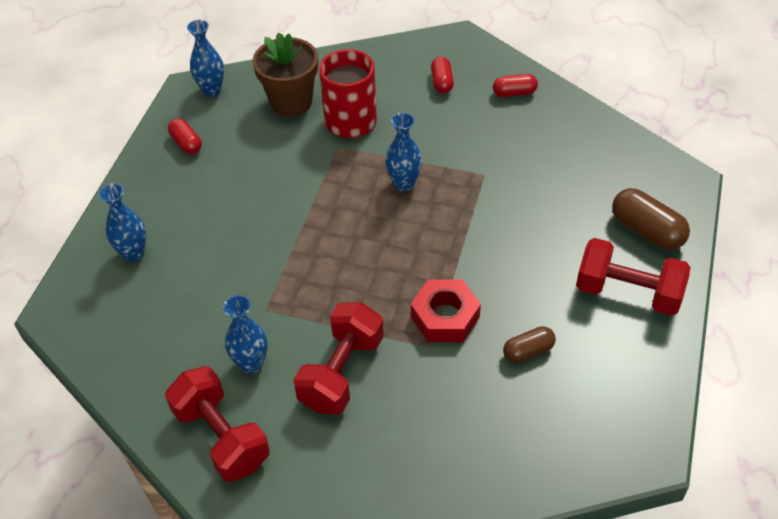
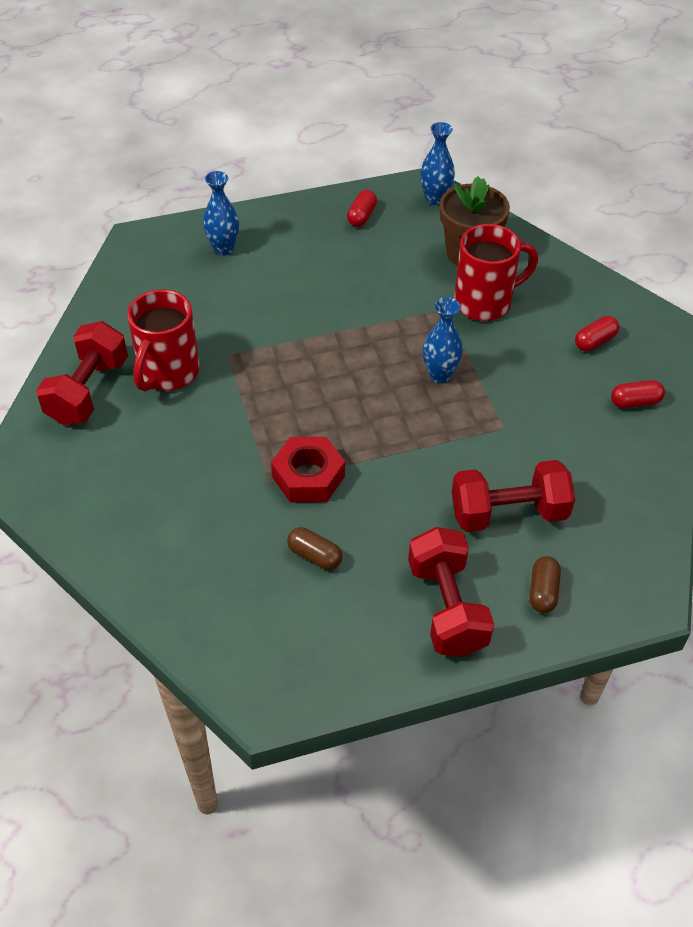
camera: 55 degrees right, 0 degrees up
blue vase [223,295,268,374] -> red mug [127,289,200,392]
red dumbbell [293,302,384,415] -> red dumbbell moved to [452,460,575,532]
red capsule [493,74,538,97] -> red capsule turned 60 degrees counterclockwise [611,380,665,408]
brown capsule [612,188,690,250] -> brown capsule [529,556,561,613], size x0.61

